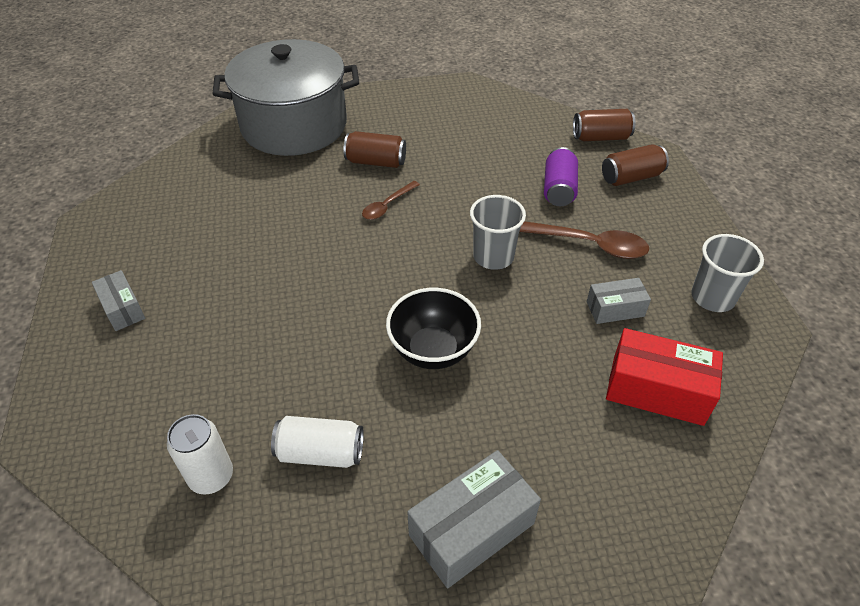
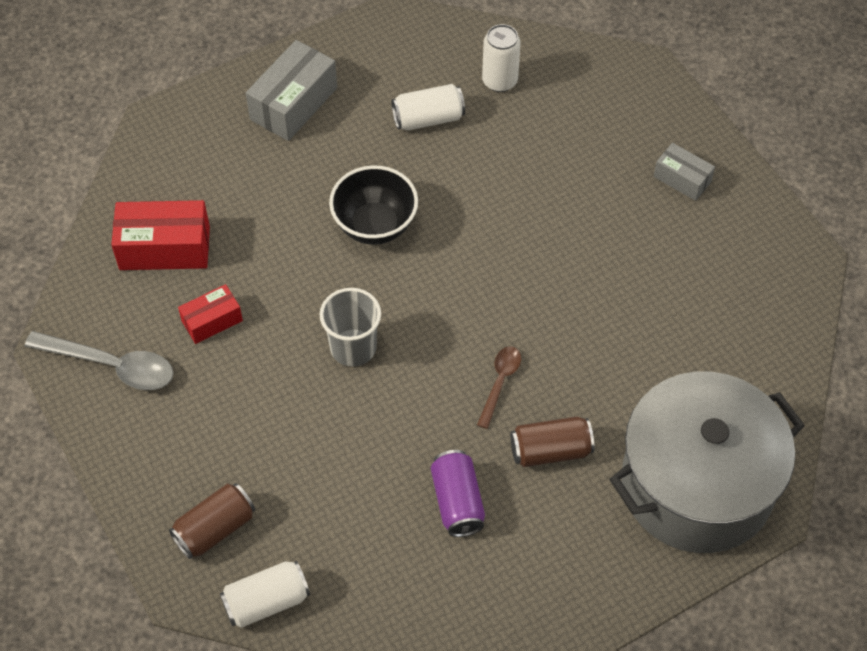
camera: 160 degrees right, 10 degrees up
brown spoon [519,221,649,259] -> none
purple can [544,147,578,206] -> purple can moved to [431,450,485,537]
brown can [573,109,635,141] -> white can [220,561,310,628]
grey box [587,278,651,324] -> red box [178,284,243,344]
grey cup [691,234,764,312] -> grey spoon [25,331,173,390]

